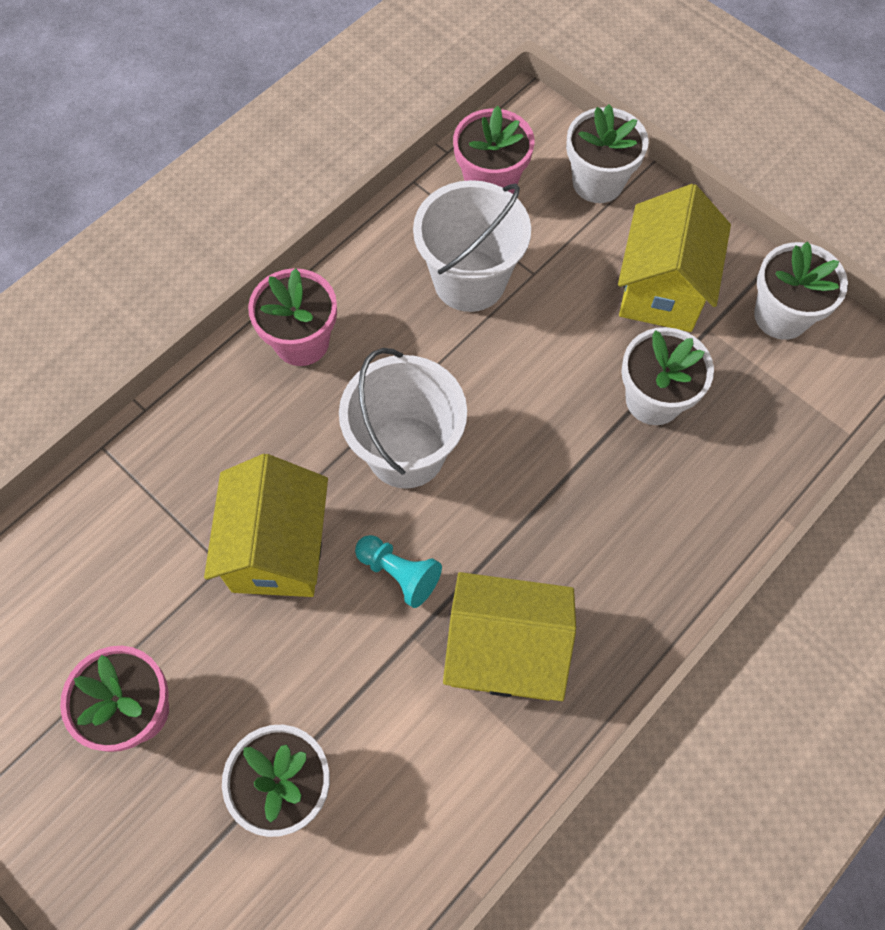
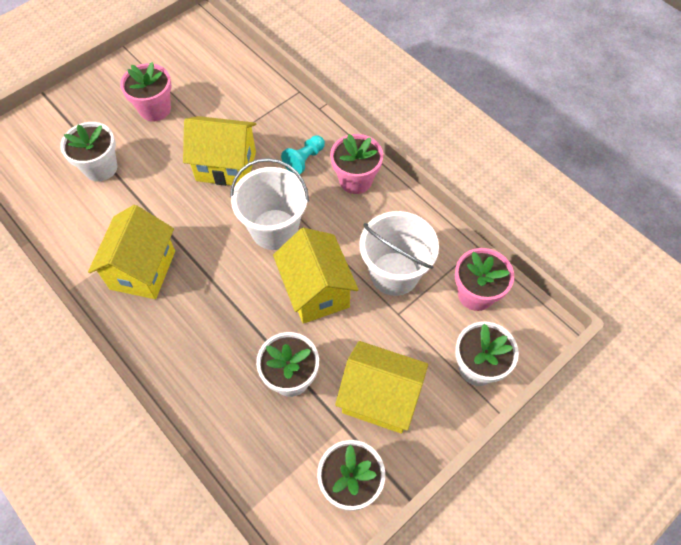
camera: 95 degrees right, 5 degrees down
turquoise pawn [355,535,442,608] -> turquoise pawn moved to [281,135,325,174]
none -> yellow house [273,228,359,324]

